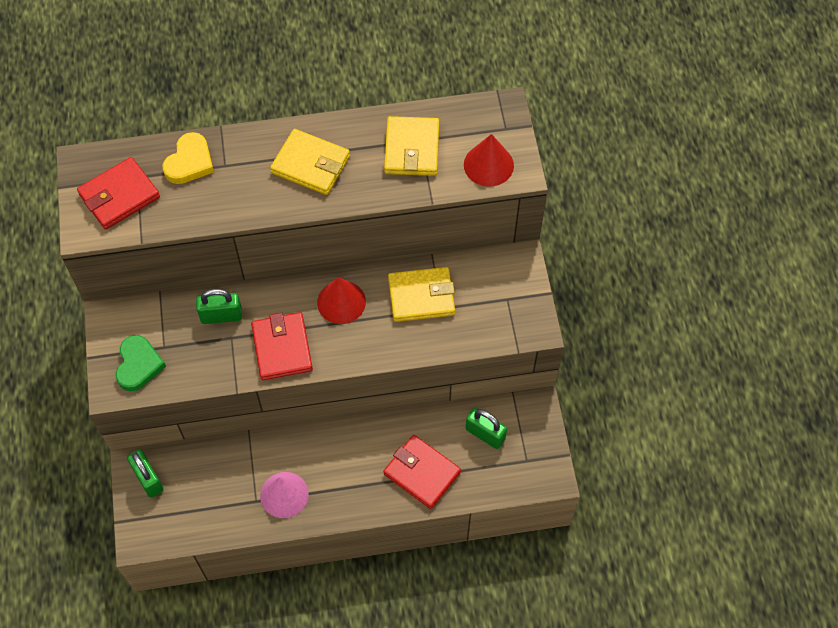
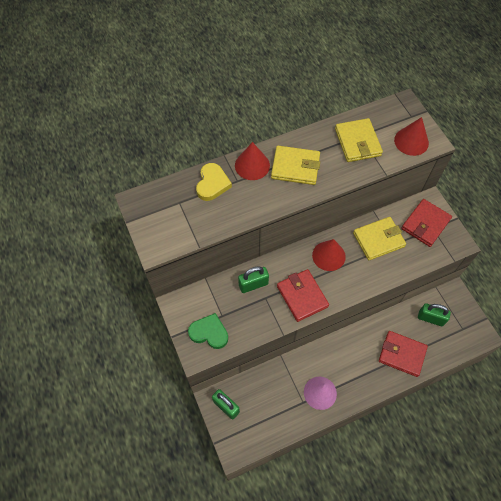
camera: 15 degrees left, 0 degrees up
red wallet [77,157,160,229] -> red wallet moved to [401,199,452,247]
green heart [116,335,166,391] -> green heart turned 60 degrees counterclockwise [188,313,228,349]
none -> red cone [235,142,270,180]

